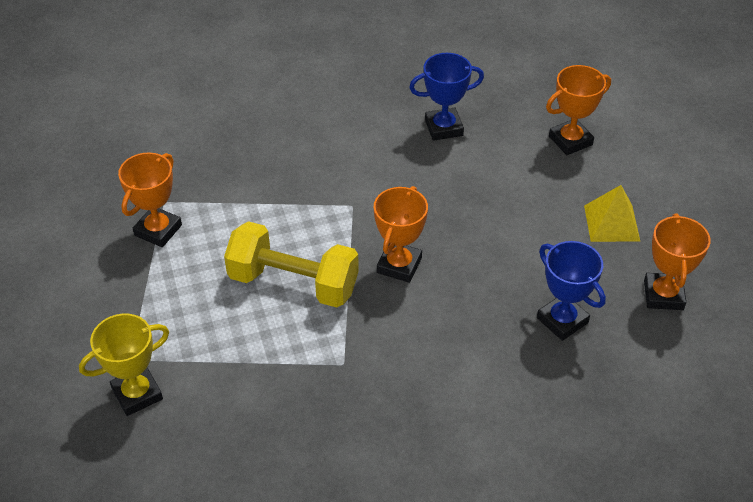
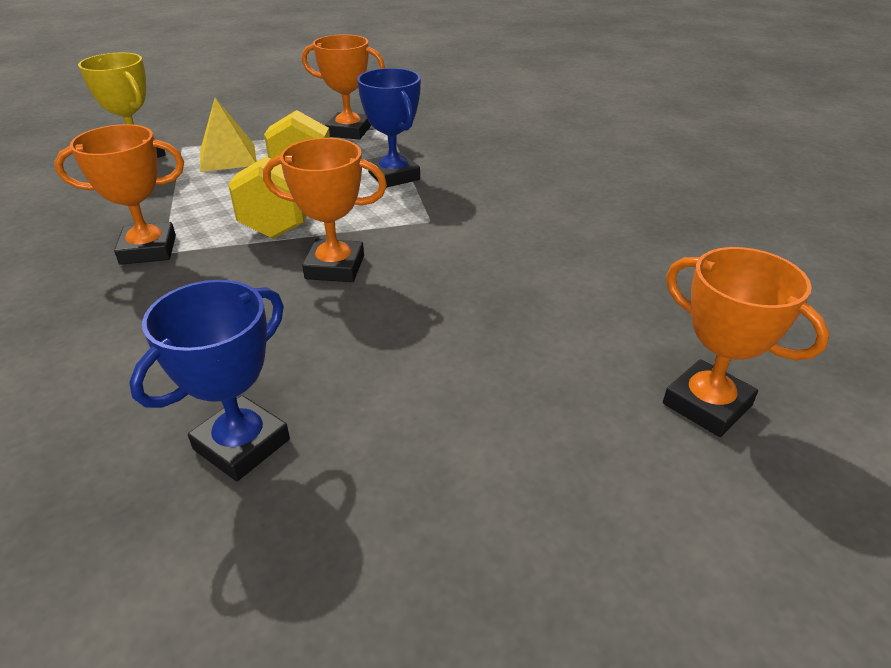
camera: 75 degrees right, 10 degrees down
blue trophy [409,53,484,141] -> blue trophy moved to [357,68,421,188]
yellow pyramid [584,185,640,242] -> yellow pyramid moved to [200,98,257,172]
orange trophy [644,213,711,310] -> orange trophy moved to [54,124,184,265]

